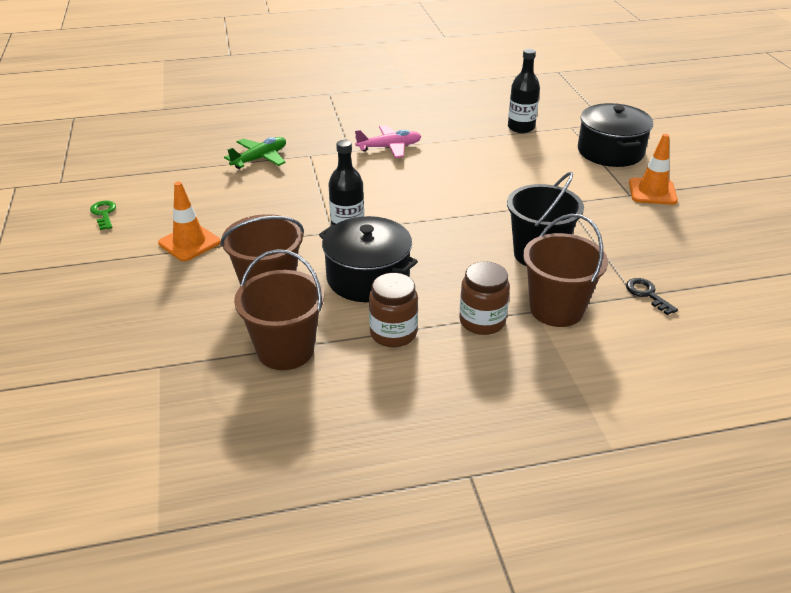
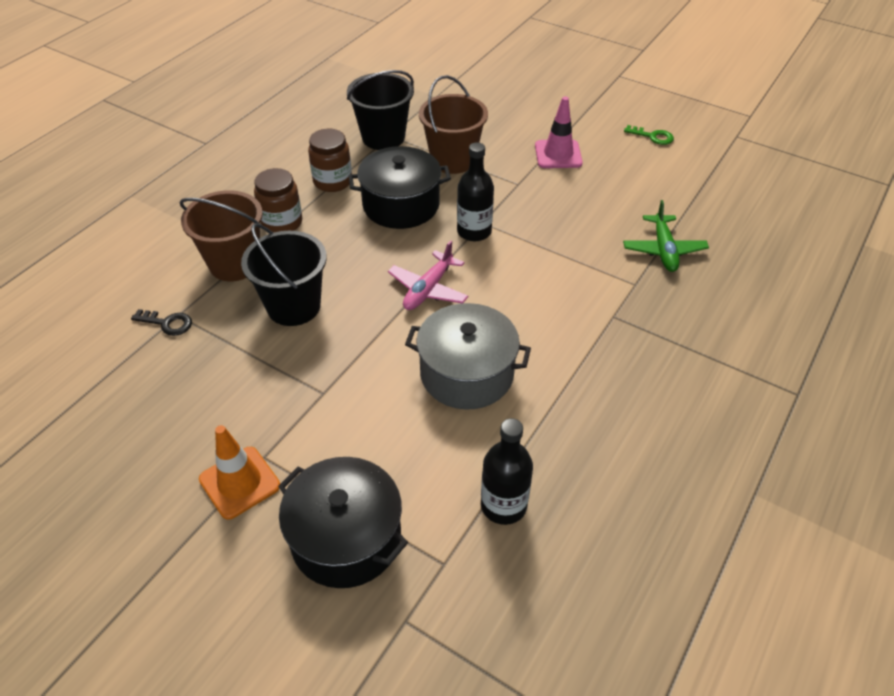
camera: 135 degrees right, 10 degrees up
orange traffic cone [158,182,221,261] -> pink traffic cone [535,97,583,168]
brown bucket [234,249,324,370] -> black bucket [347,70,414,150]
pink plane [355,125,422,158] -> pink plane moved to [388,240,468,310]
none -> grey pot [405,303,531,409]

